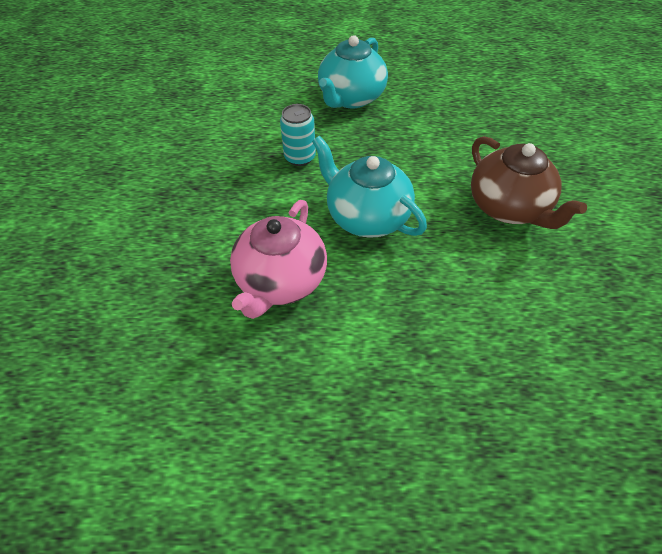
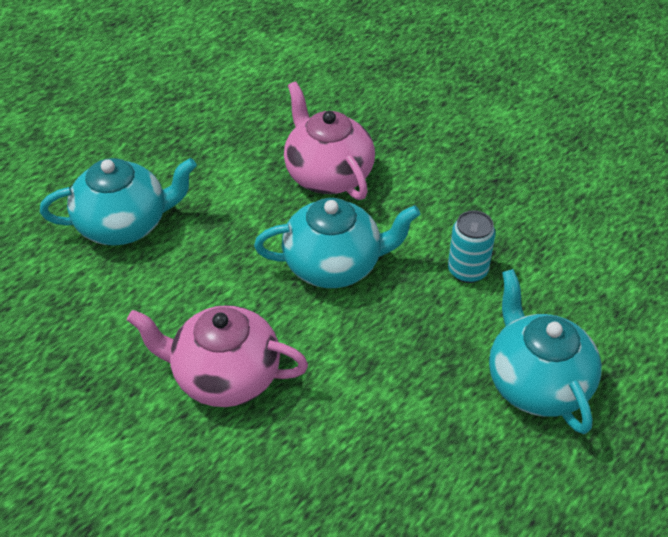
camera: 130 degrees right, 5 degrees down
brown teapot [471,136,587,229] -> pink teapot [127,305,308,407]
none -> turquoise teapot [40,158,197,246]

